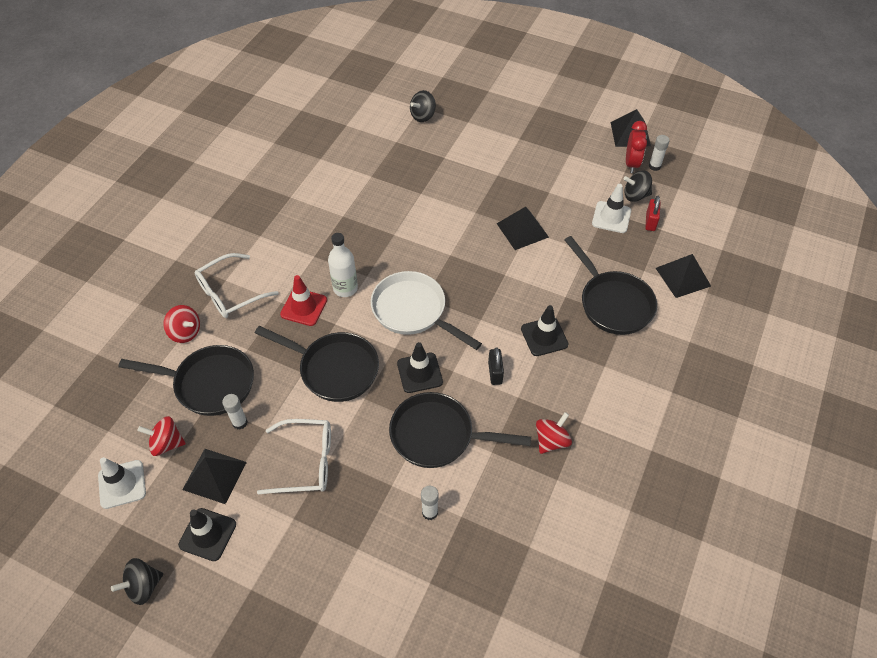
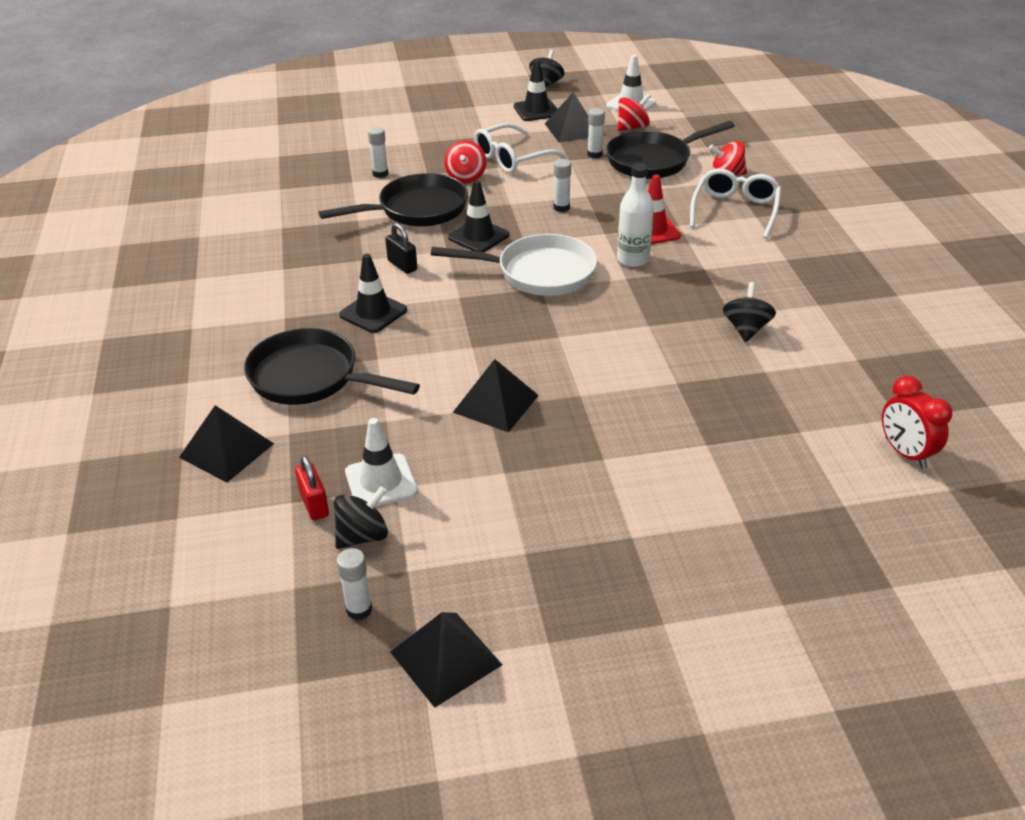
camera: 145 degrees right, 15 degrees down
black pan [255,326,379,402] -> white glue stick [553,159,571,212]
black spinning top [410,90,436,122] -> black spinning top moved to [723,282,776,342]
red spinning top [536,412,572,454] -> red spinning top moved to [444,140,486,183]
red clock [626,121,647,173] -> red clock moved to [882,376,952,469]

